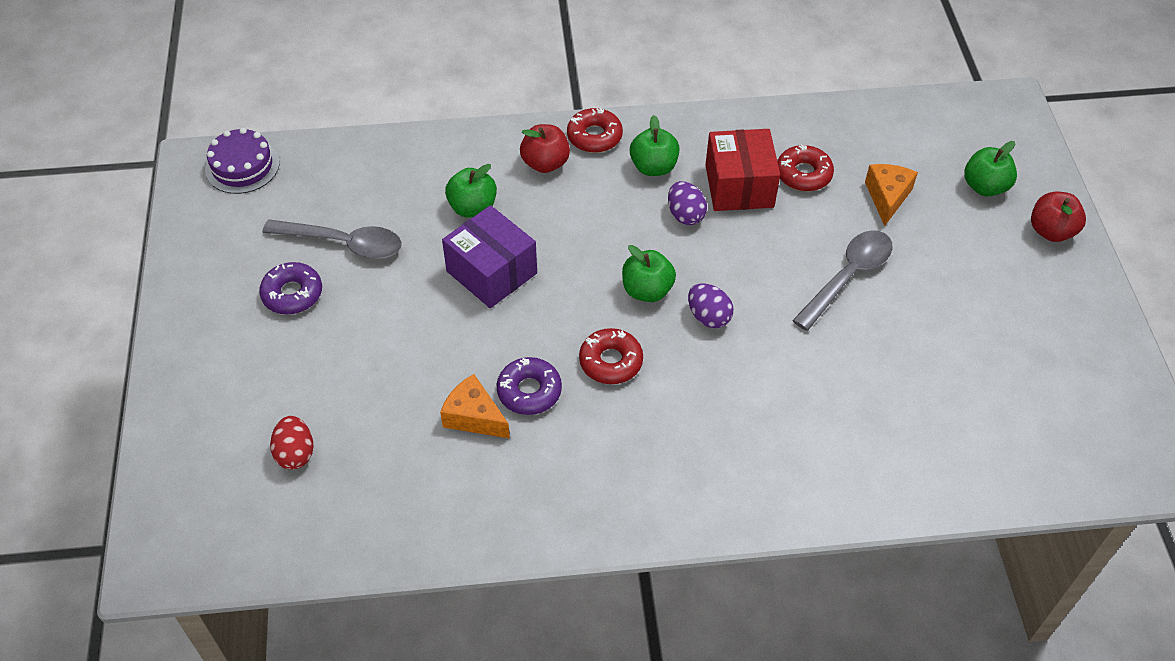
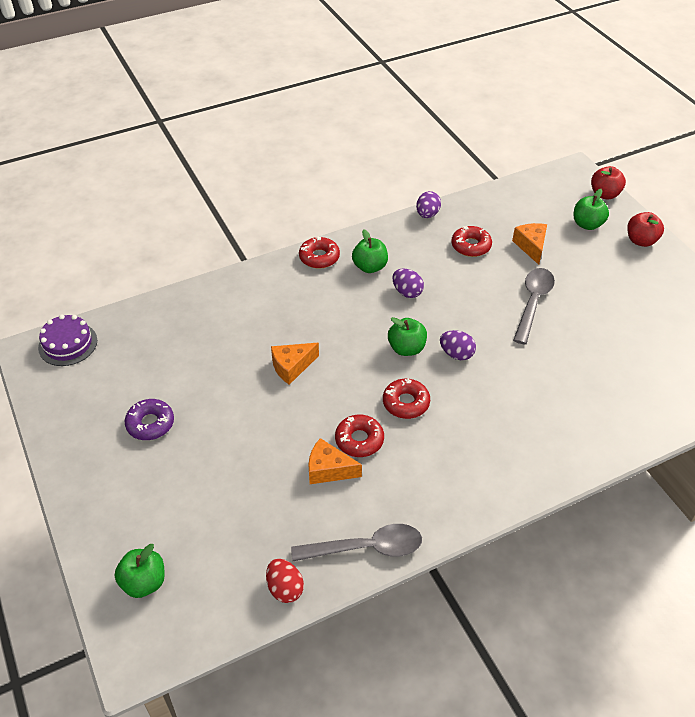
camera: 20 degrees left, 5 degrees down
grey spoon [262,219,402,259] -> grey spoon moved to [291,524,422,561]
red egg [270,416,314,469] -> red egg moved to [266,559,304,603]
purple box [442,205,537,308] -> orange cheese [271,343,319,385]
green apple [445,164,497,218] -> green apple moved to [115,544,165,598]
purple donut [497,357,562,415] -> red donut [335,415,384,457]
red apple [520,124,570,173] -> red apple moved to [591,166,626,199]
red box [705,129,780,211] -> none
none -> purple egg [416,191,441,218]

